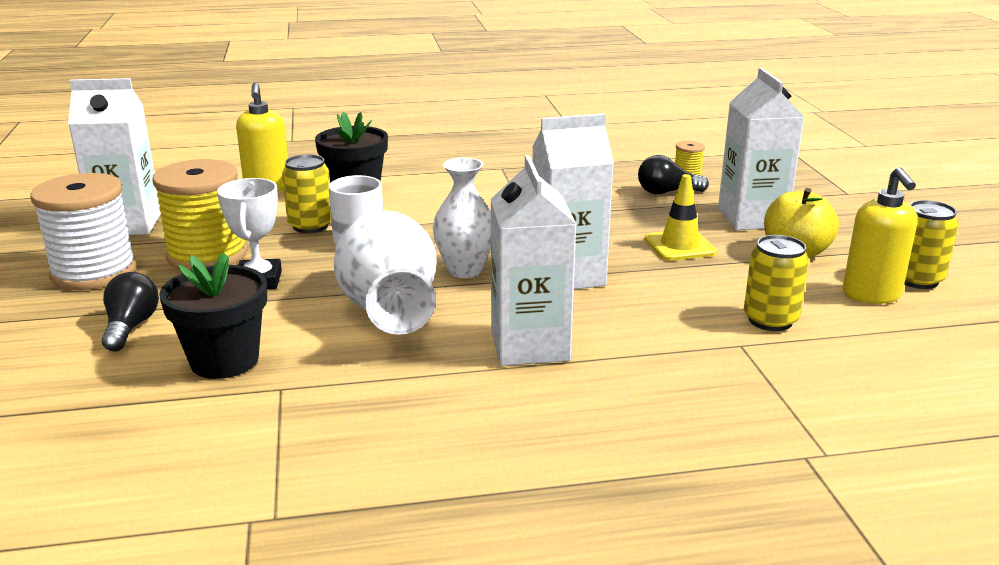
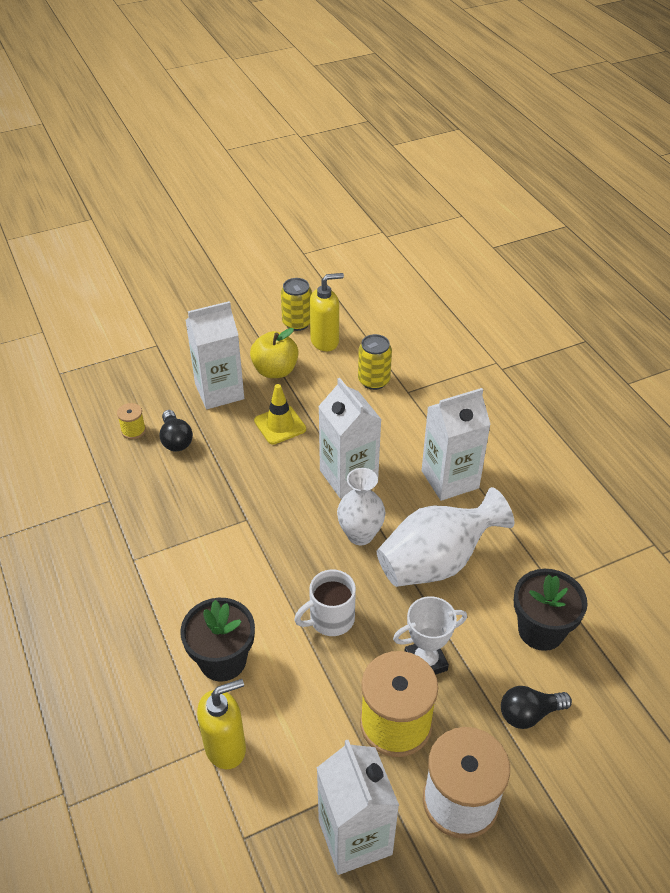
camera: 105 degrees left, 20 degrees up
yellow can [282,154,331,233] -> none

